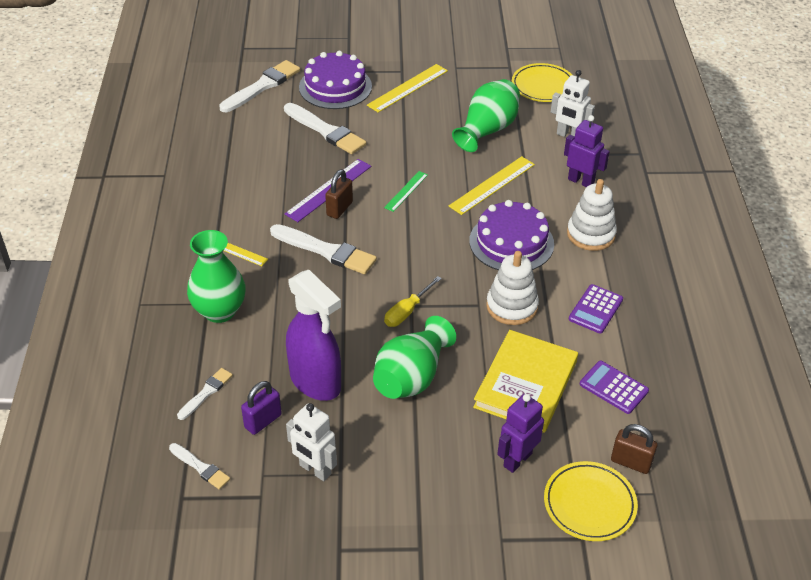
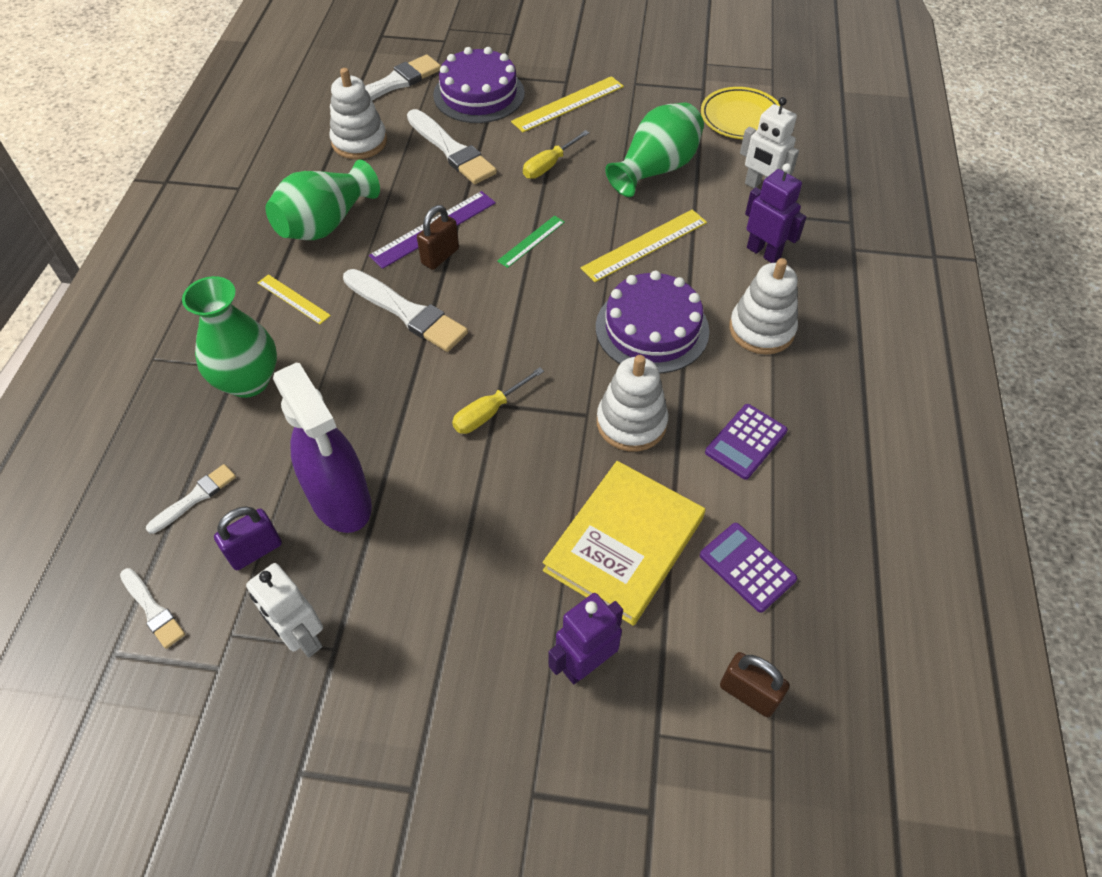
camera: 10 degrees right, 10 degrees up
green vase [373,316,456,399] -> green vase moved to [265,160,380,240]
yellow plate [544,461,638,541] -> none
none -> white stacking toy [329,68,387,159]
none -> yellow screwdriver [523,130,590,179]

